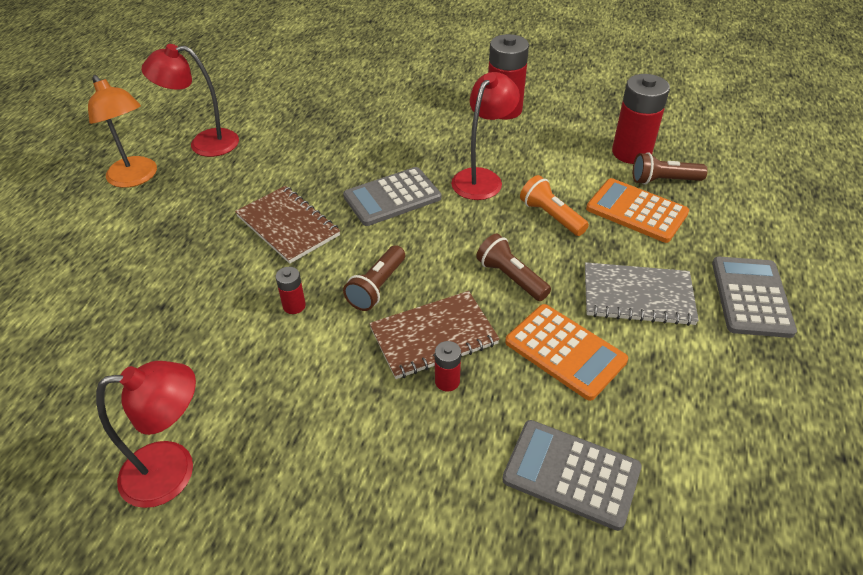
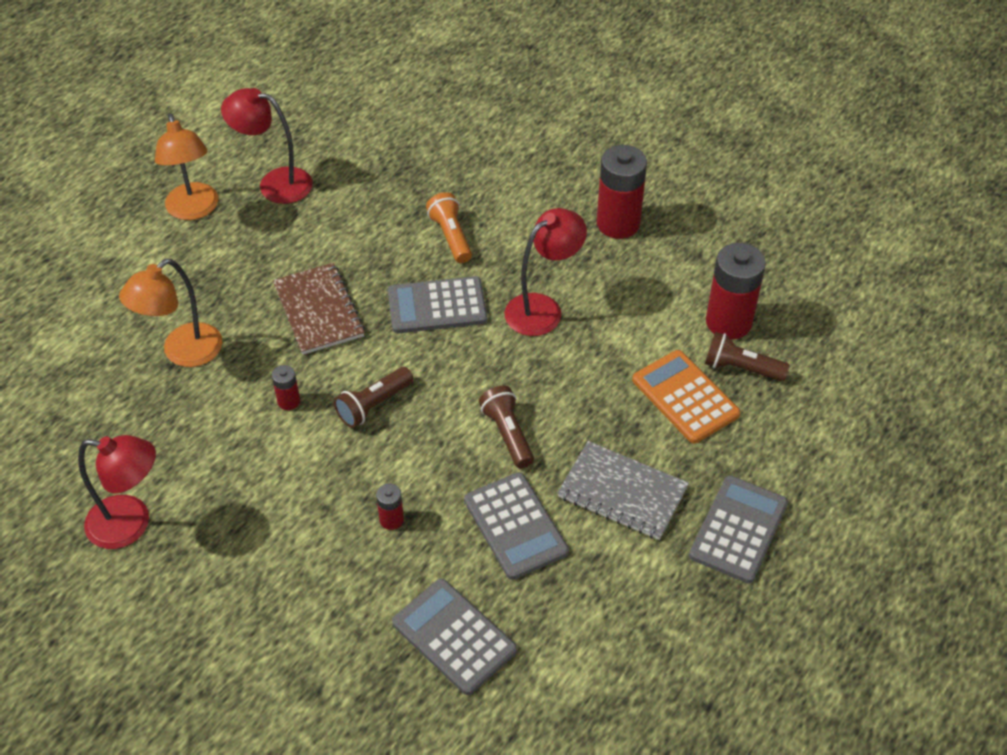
camera: 20 degrees right, 5 degrees up
brown notebook [369,291,500,379] -> none
orange calculator [505,304,628,401] -> grey calculator [464,472,569,580]
orange flashlight [520,175,589,236] -> orange flashlight moved to [426,192,472,263]
none -> orange lamp [119,259,222,367]

